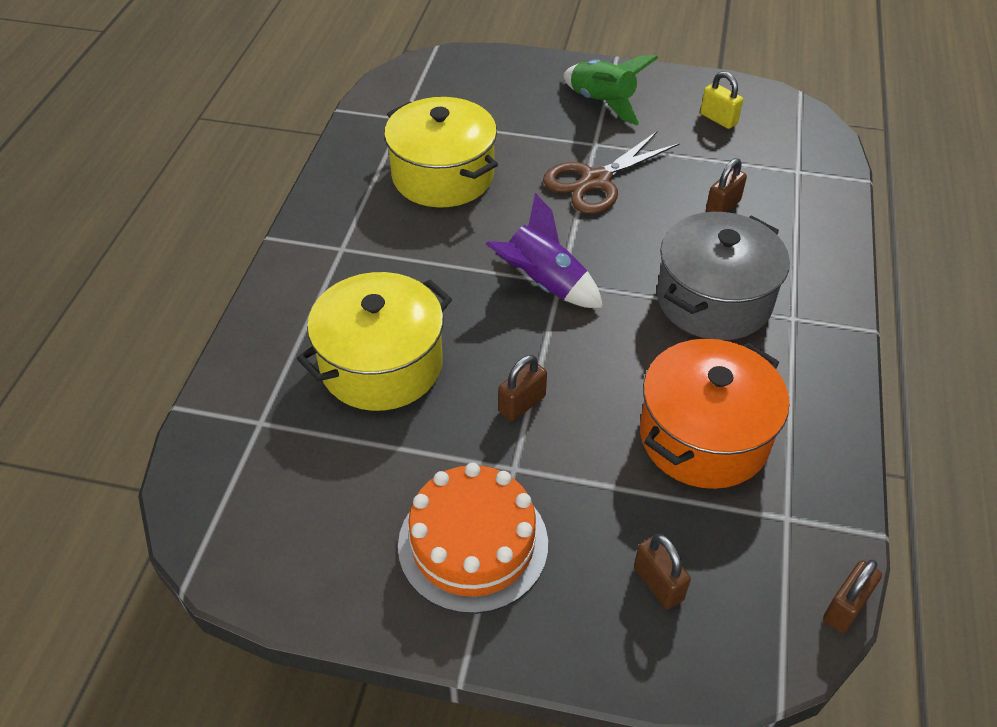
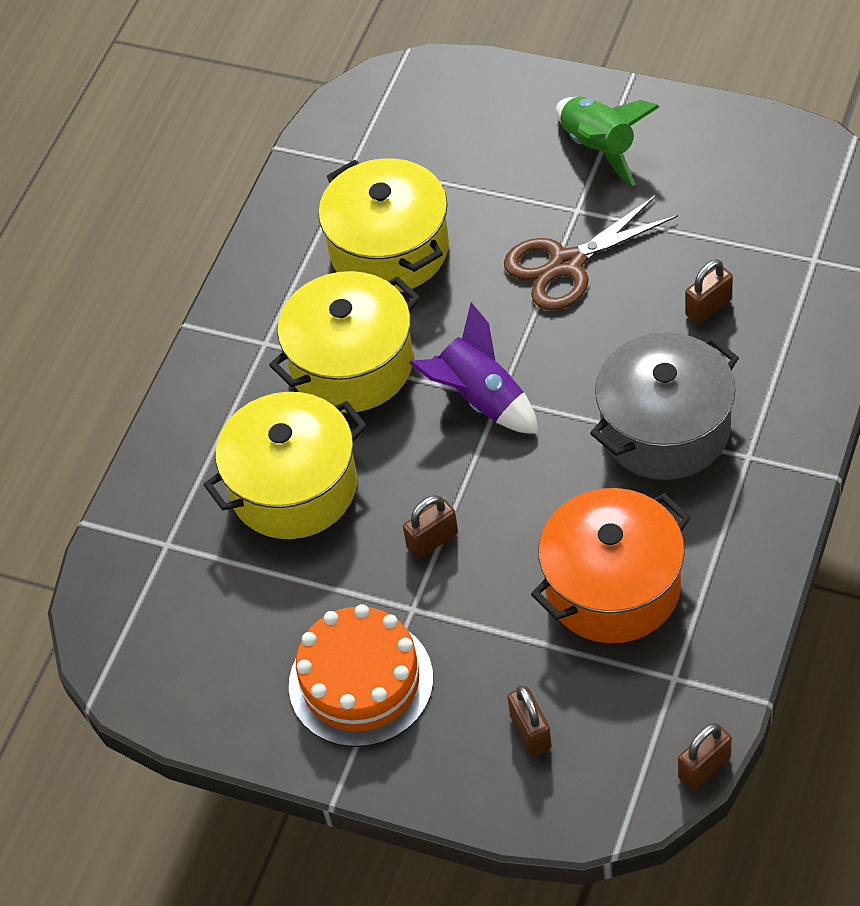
camera: 15 degrees right, 5 degrees up
yellow padlock [700,71,743,129] -> none
none -> yellow pot [269,271,420,413]

